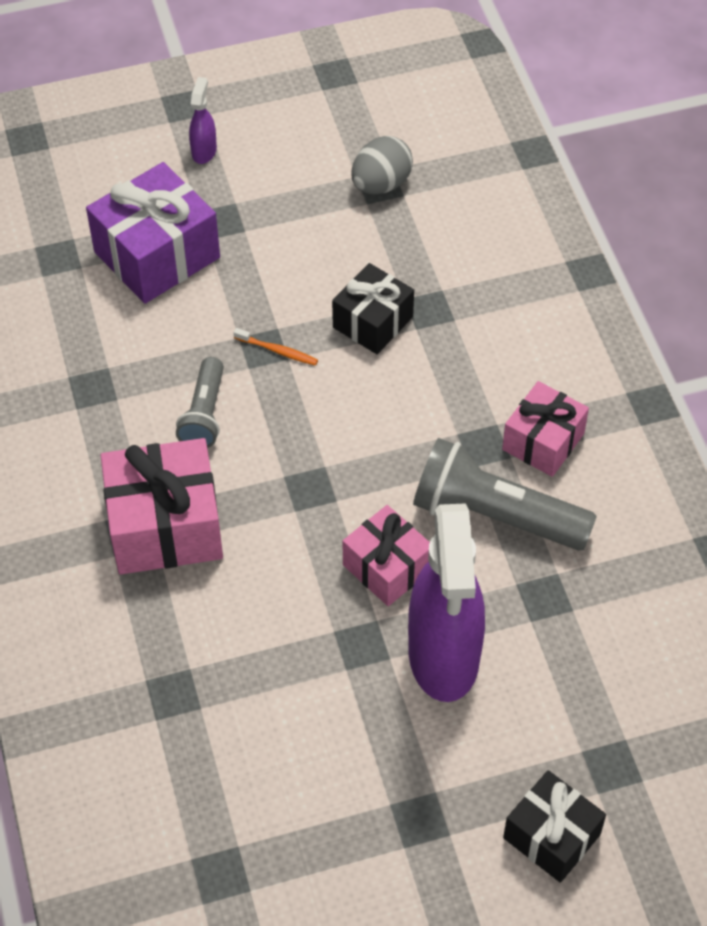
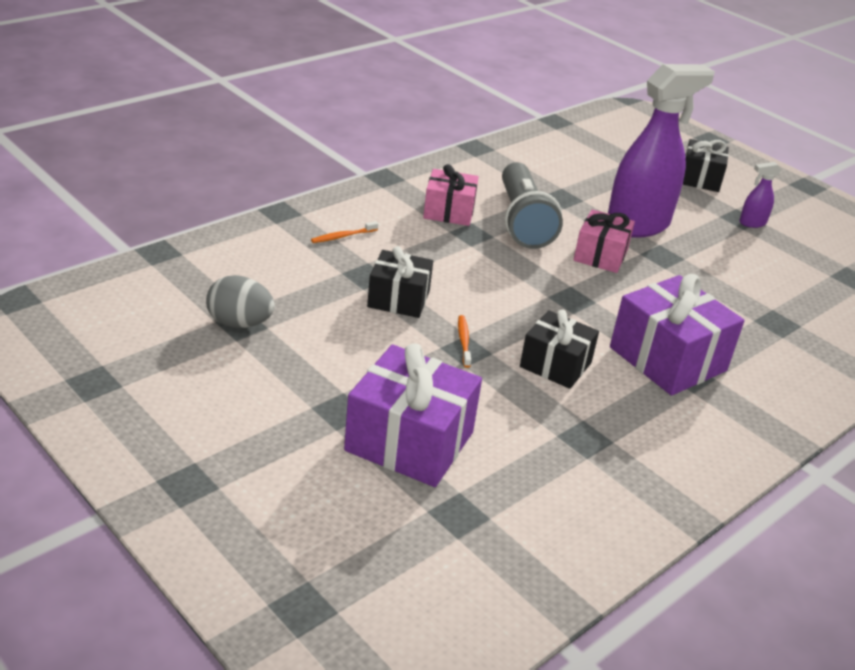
camera: 120 degrees left, 20 degrees down
pink gift [100,438,223,575] -> purple gift [610,274,744,396]
grey flashlight [176,357,224,448] -> black gift [520,310,599,389]
purple spray bottle [189,77,217,164] -> purple spray bottle moved to [739,162,781,228]
none -> orange toothbrush [311,221,378,243]

